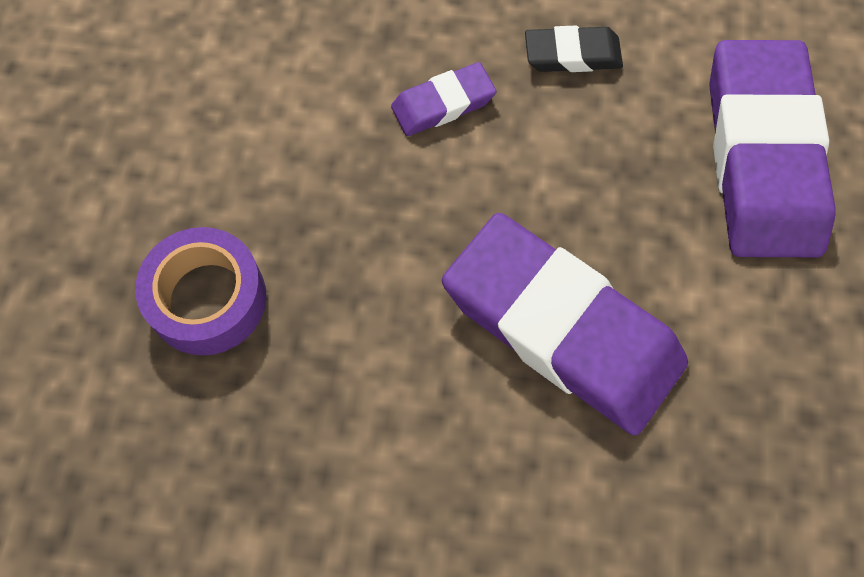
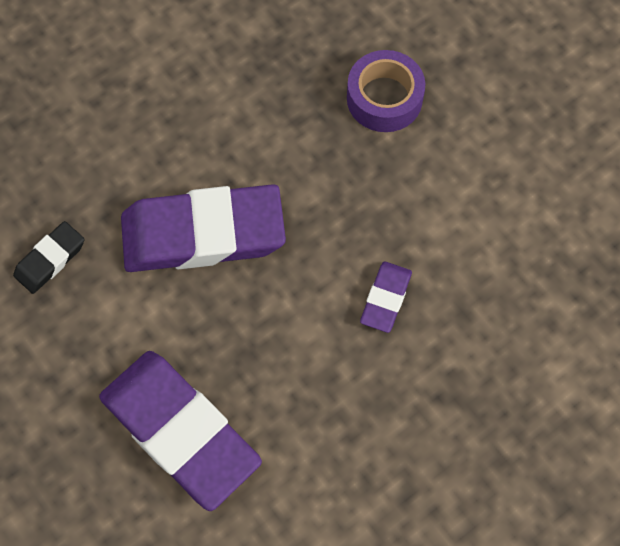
camera: 135 degrees right, 0 degrees up
black eraser [525,26,623,72] -> black eraser moved to [13,221,85,294]

